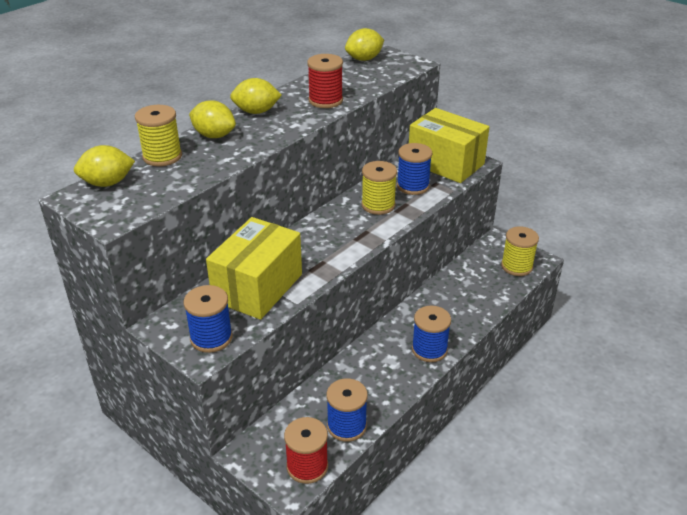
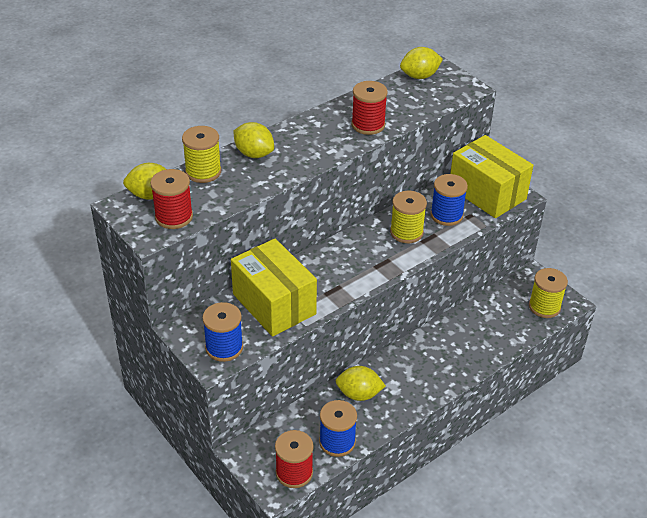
camera: 10 degrees right, 5 degrees up
yellow box [206,217,302,320] -> yellow box turned 75 degrees counterclockwise [231,239,317,337]
yellow lemon [230,78,282,114] -> yellow lemon moved to [336,366,386,401]
blue spool [412,306,451,362] -> none
none -> red spool [150,169,193,229]

